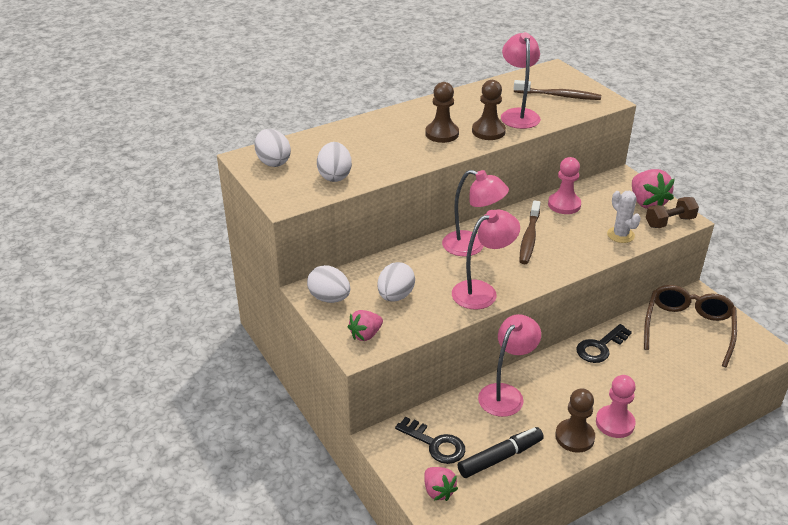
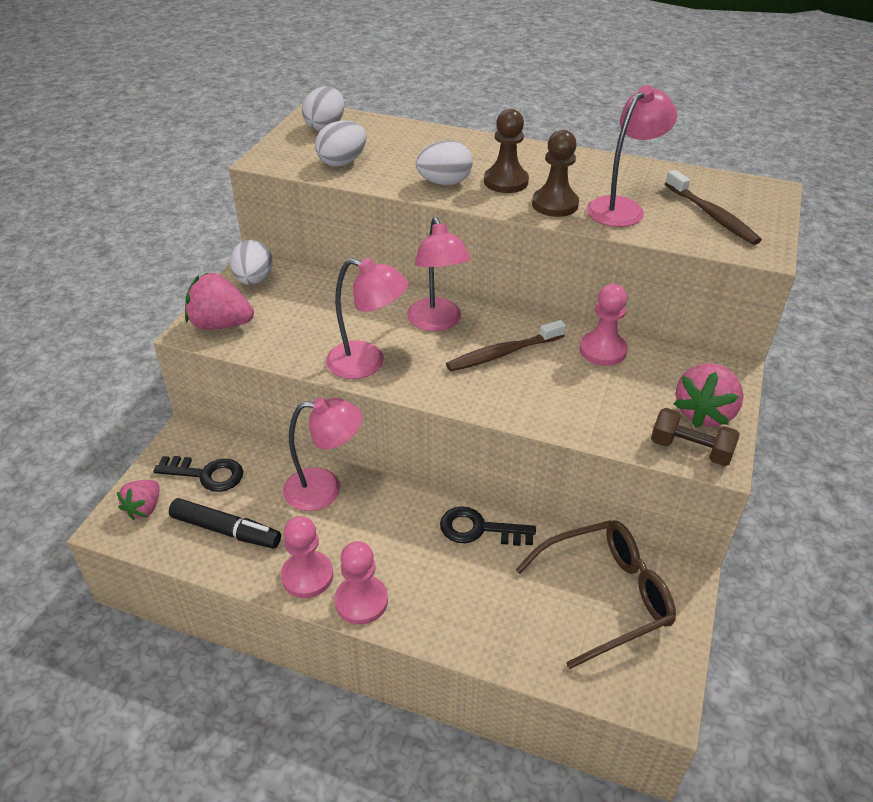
camera: 50 degrees right, 5 degrees up
pink strawberry [348,310,383,341] -> pink strawberry [185,272,254,330], size x1.56
white egg [377,262,415,302] -> white egg moved to [416,140,473,185]
black key [395,417,465,464] -> black key turned 75 degrees counterclockwise [153,456,243,492]
brown pawn [555,388,595,453] -> pink pawn [281,516,333,598]
white cactus [607,191,641,243] -> none

